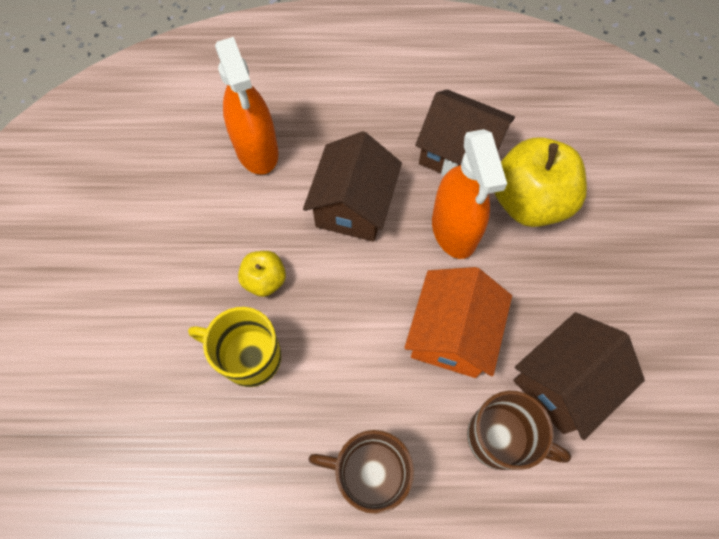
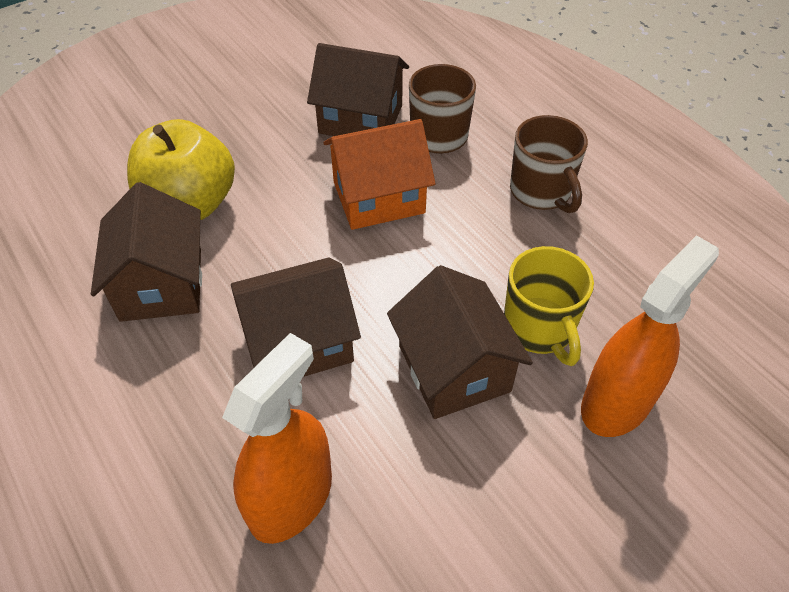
camera: 125 degrees left, 15 degrees down
yellow apple [238,251,286,297] -> brown house [387,265,533,419]
orange spray bottle [432,129,507,259] -> orange spray bottle moved to [581,235,719,437]

